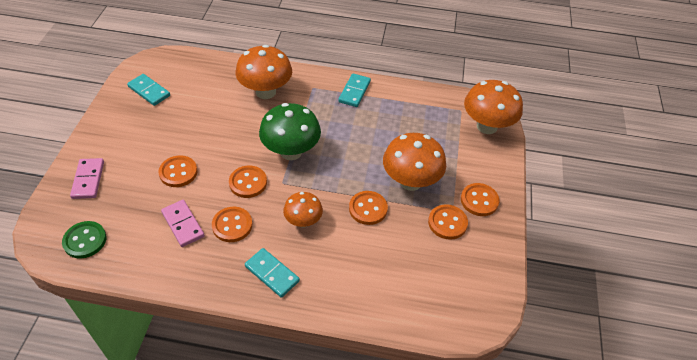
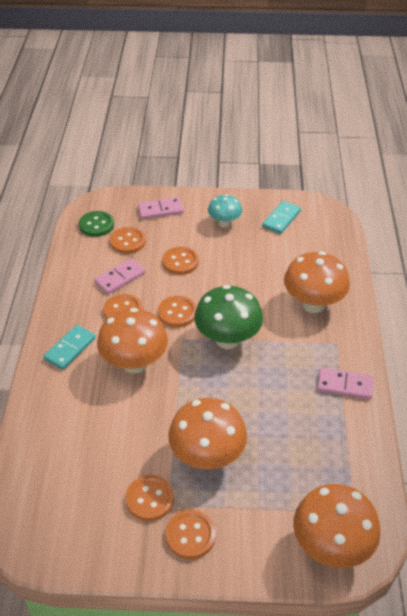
camera: 85 degrees right, 5 degrees down
orange mushroom [283,192,323,227] -> orange mushroom [97,308,168,374], size x1.69
turquoise domino [338,73,371,107] -> pink domino [317,368,374,400]
orange button [349,191,388,225] -> orange button moved to [110,227,146,254]
none -> turquoise mushroom [208,194,242,228]

